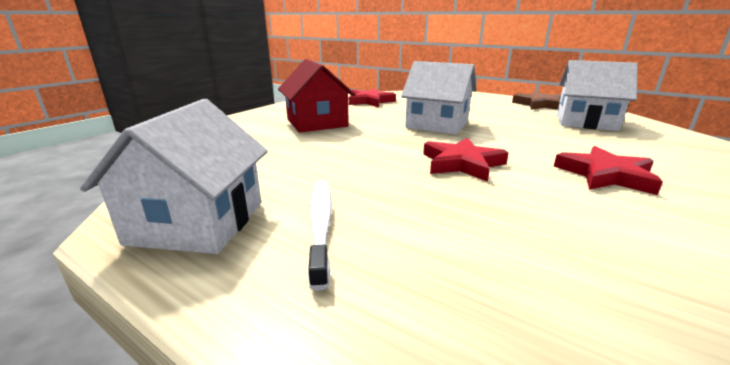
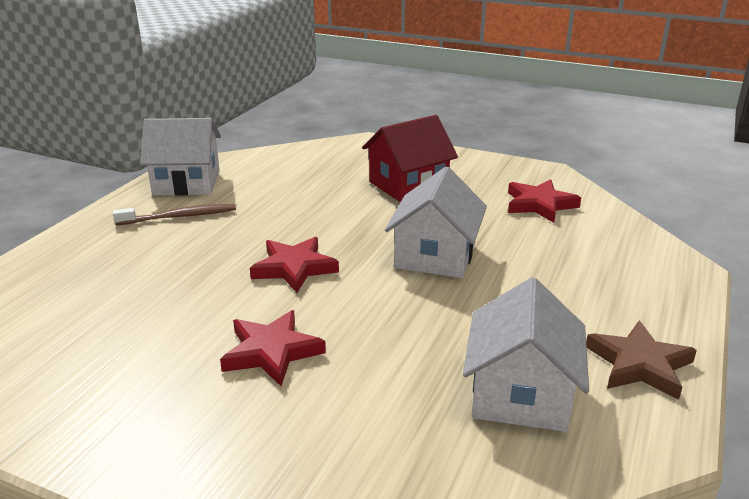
camera: 80 degrees right, 5 degrees up
white toothbrush [308,180,332,291] -> brown toothbrush [113,204,236,225]

